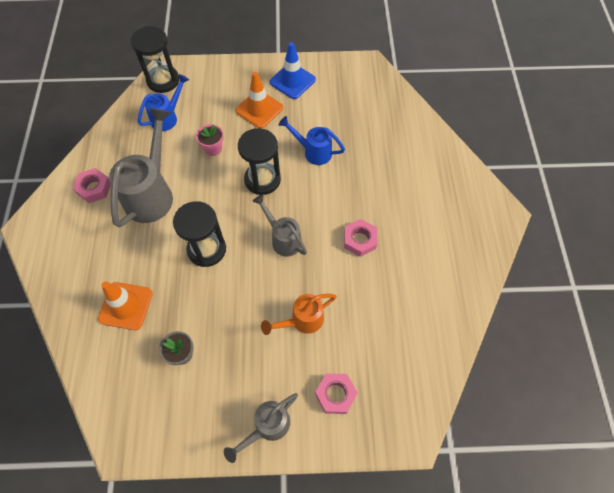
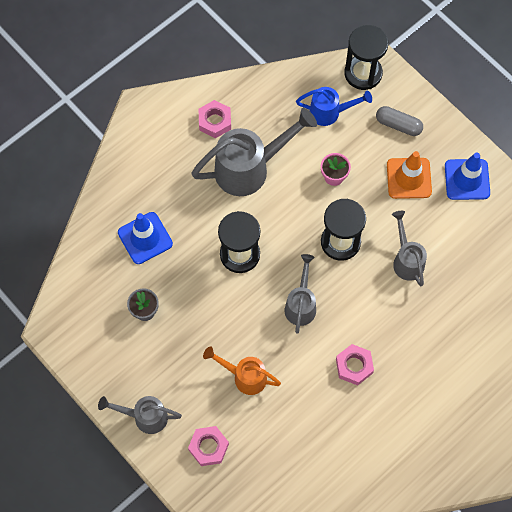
camera: 50 degrees right, 5 degrees up
orange traffic cone [98,282,153,330] -> blue traffic cone [118,212,173,264]
blue watering can [279,116,345,165] -> grey watering can [392,211,427,286]
none -> grey capsule [376,106,423,136]

